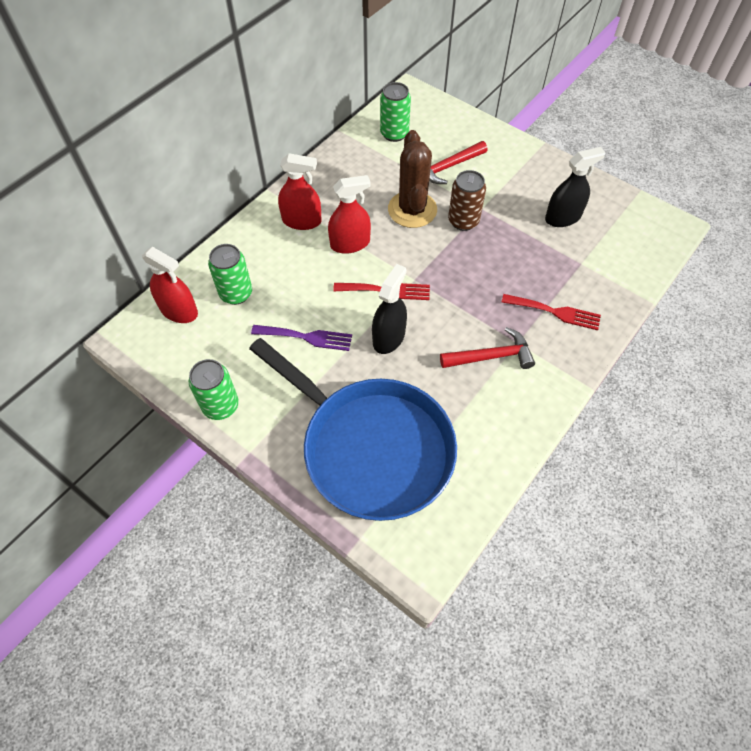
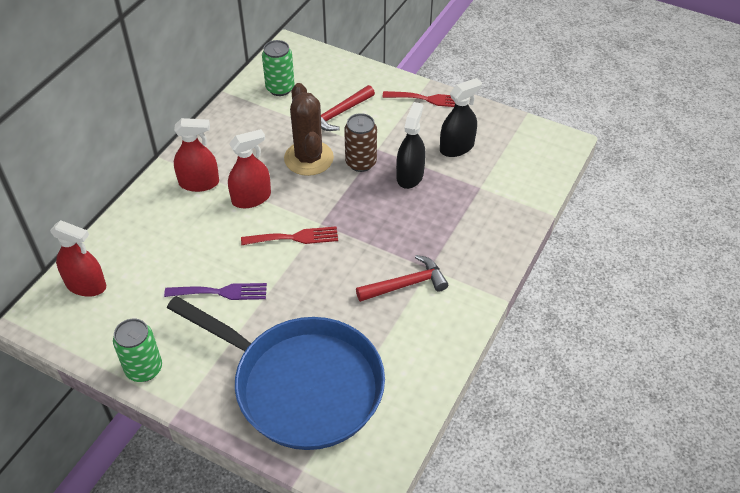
camera: 10 degrees left, 10 degrees down
green can [208,244,252,305] -> none
black spray bottle [372,264,407,354] -> black spray bottle moved to [396,102,426,189]
red fork [502,294,601,330] -> red fork moved to [382,91,455,107]

